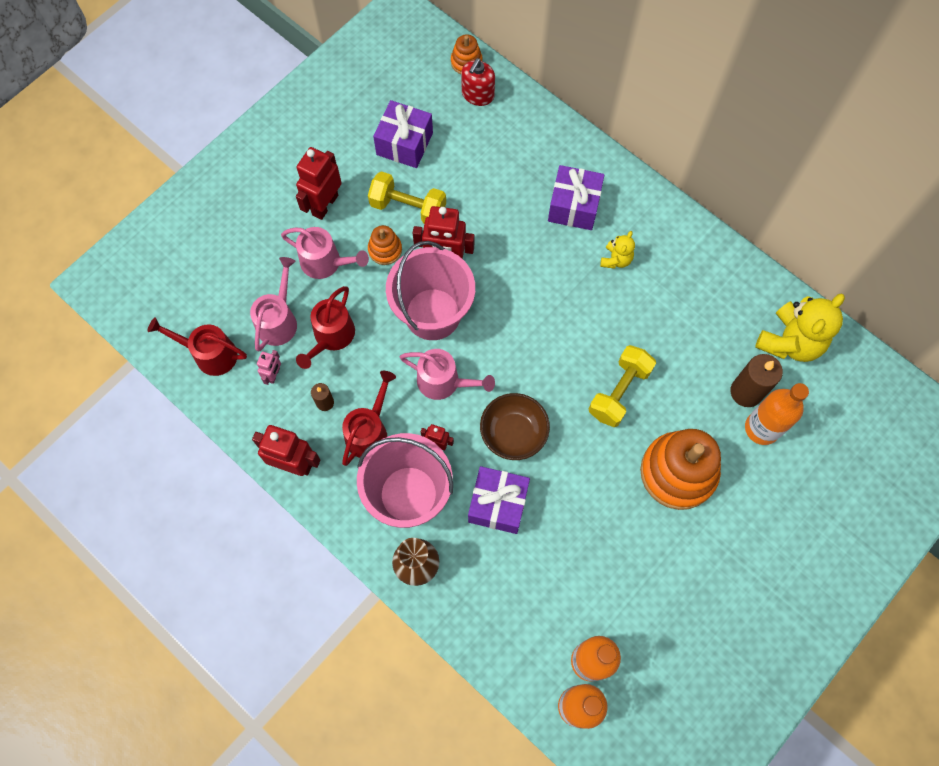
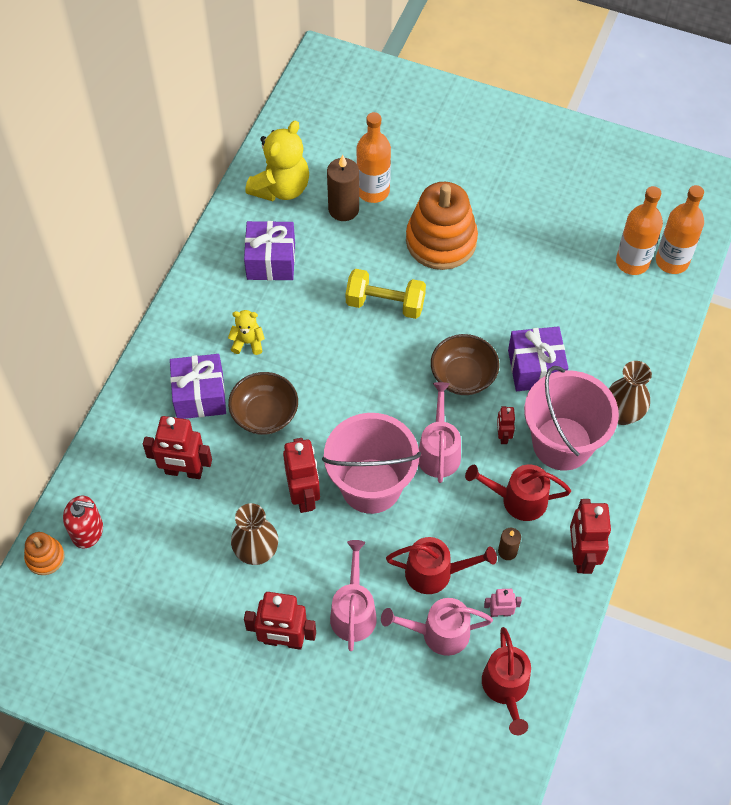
camera: 110 degrees left, 10 degrees down
yellow dumbbell [368,171,446,224] -> brown vase [231,503,278,565]
orange stacking toy [368,225,402,265] -> none
purple gift [373,100,433,168] -> purple gift moved to [244,221,295,281]
yellow teddy bear [755,293,845,362] -> yellow teddy bear turned 105 degrees clockwise [245,121,309,201]
none -> red robot [143,416,212,479]
none -> brown bowl [228,372,298,435]

